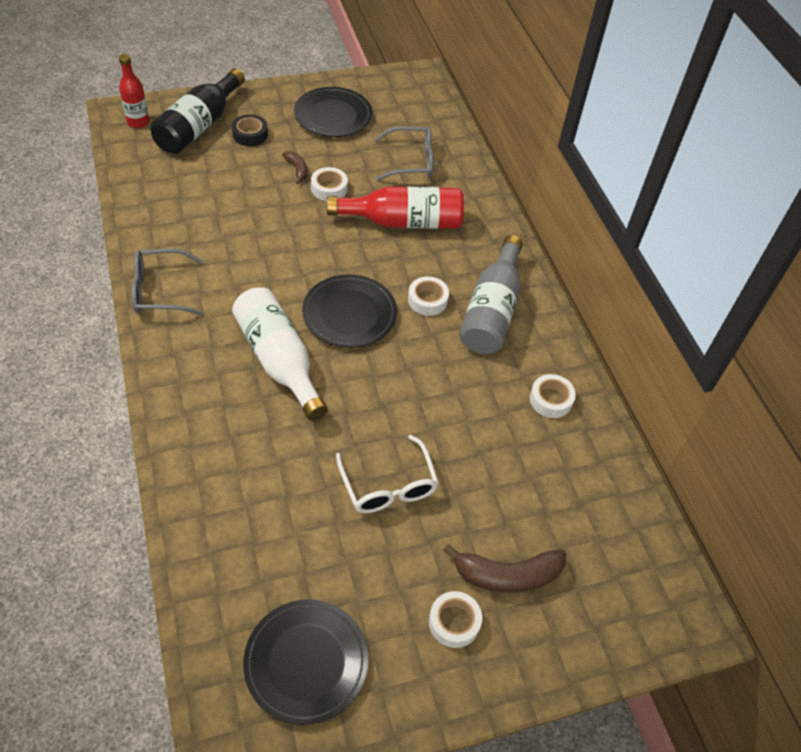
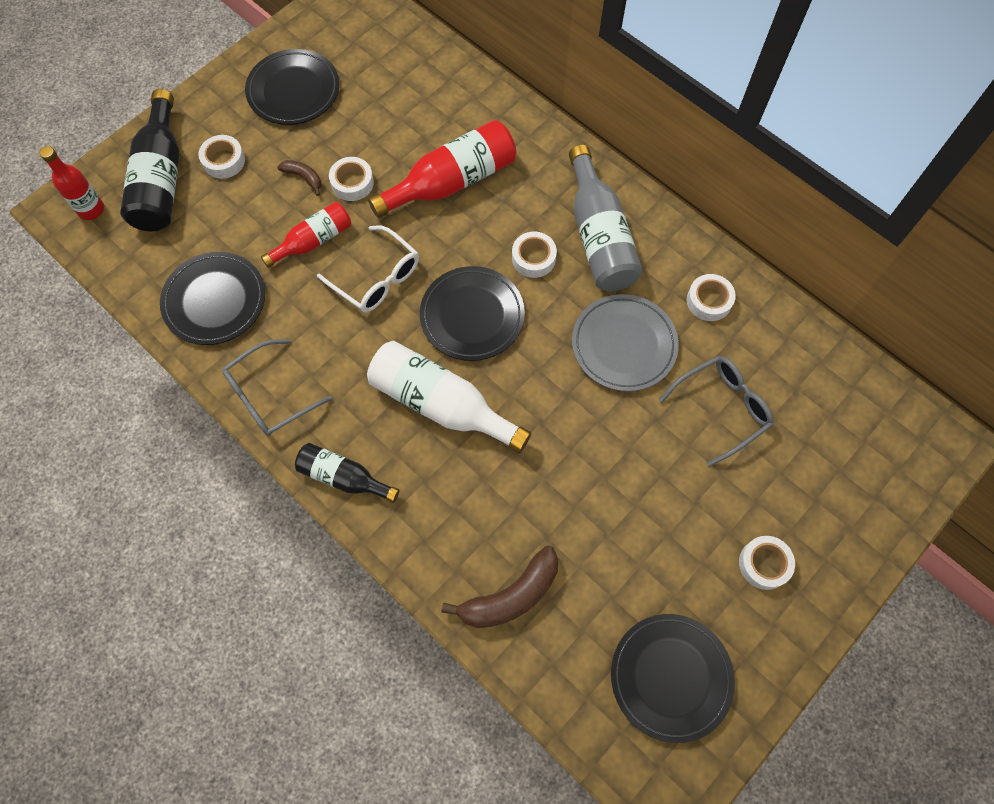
camera: 25 degrees left, 15 degrees up
black tape [232,114,268,146] -> white tape [198,135,245,179]
white glasses [336,435,439,513] -> white glasses moved to [317,225,419,313]
grey glasses [375,126,433,181] -> grey glasses moved to [659,356,773,467]
brown banana [443,544,566,593] -> brown banana moved to [442,546,558,628]
none -> black plate [160,252,265,345]
none -> red bottle [261,202,351,268]
none -> black bottle [295,443,399,503]
none -> grey plate [572,294,679,392]

